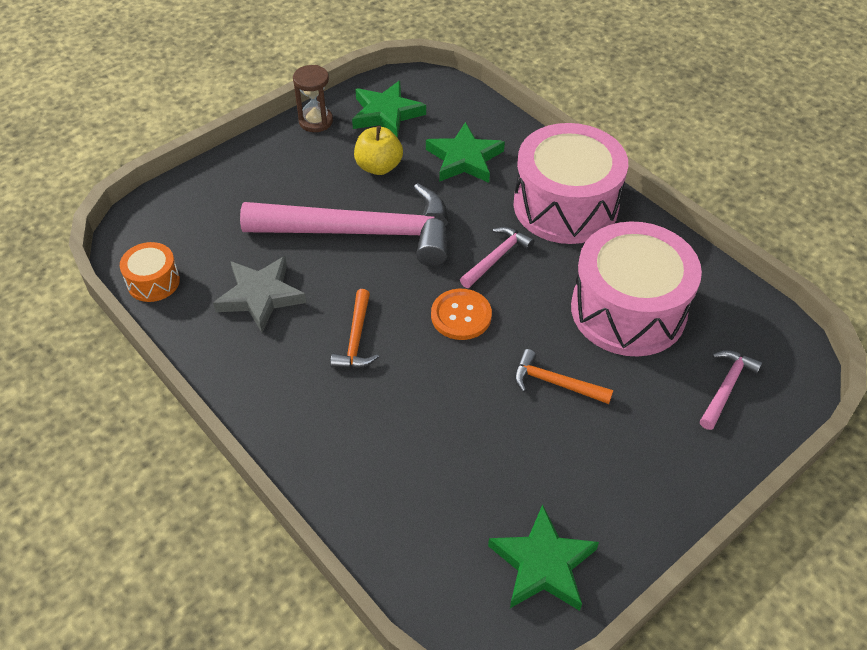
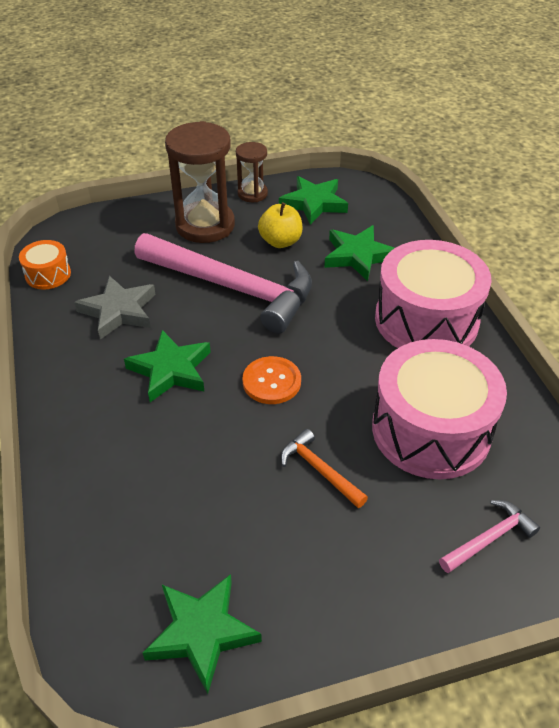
camera: 25 degrees right, 5 degrees down
orange hammer [330,289,379,368] -> green star [124,330,211,402]
pink hammer [460,227,534,288] -> none
none -> brown hourglass [165,121,235,243]

